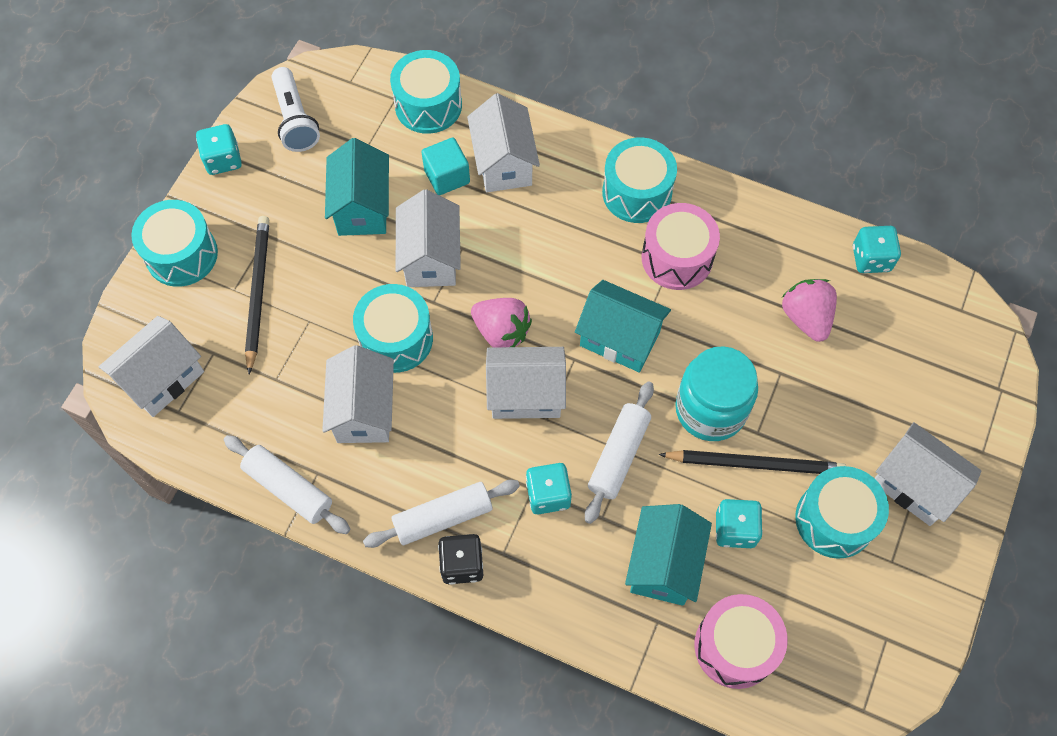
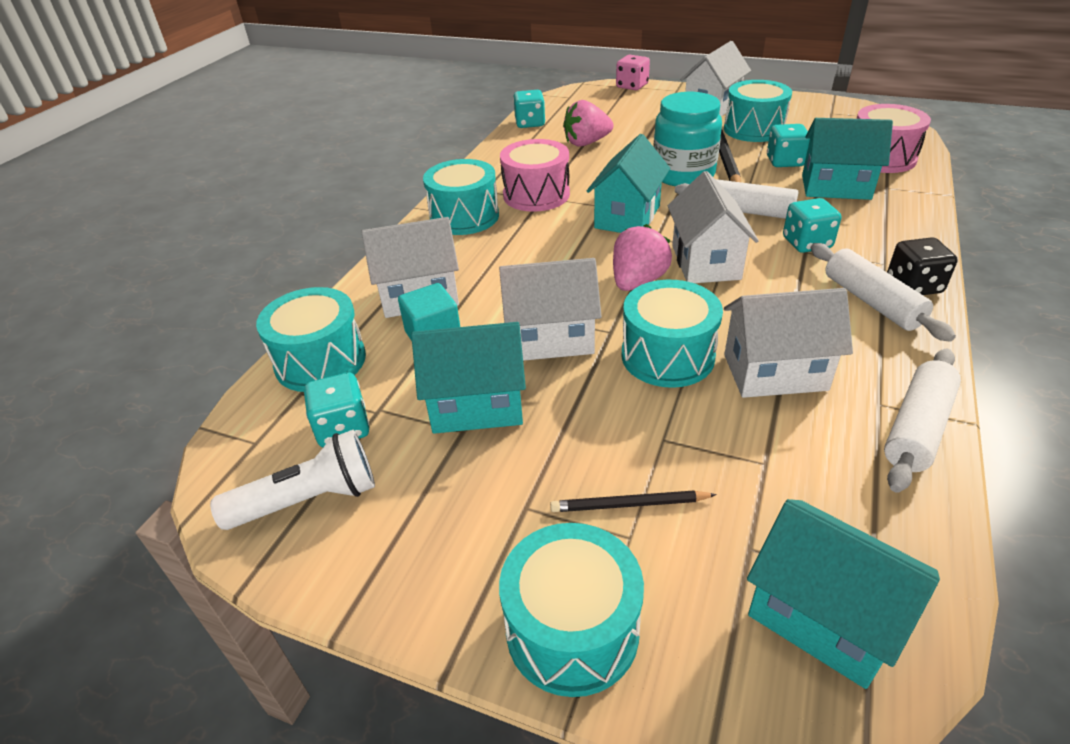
camera: 90 degrees left, 25 degrees down
white house [99,316,204,417] -> turquoise house [747,499,940,689]
turquoise dice [196,124,242,175] -> turquoise dice moved to [304,373,369,447]
black pencil [245,216,269,374] -> black pencil [550,490,717,512], size x0.60
none -> pink dice [616,55,650,90]

